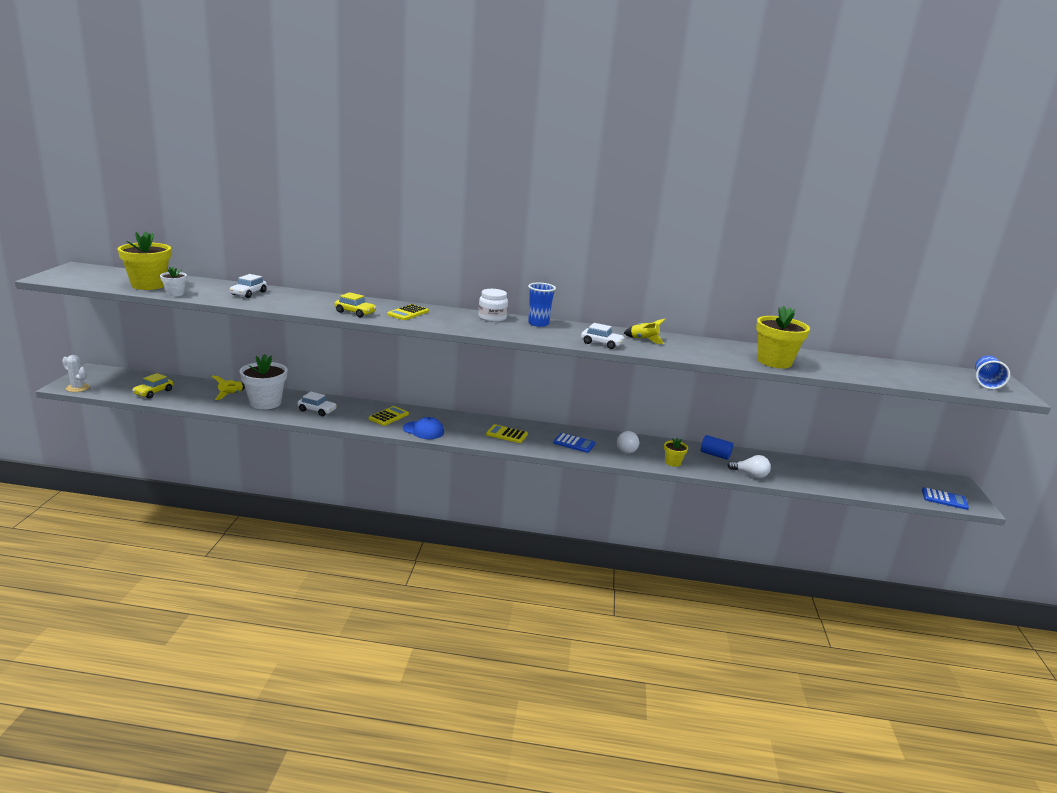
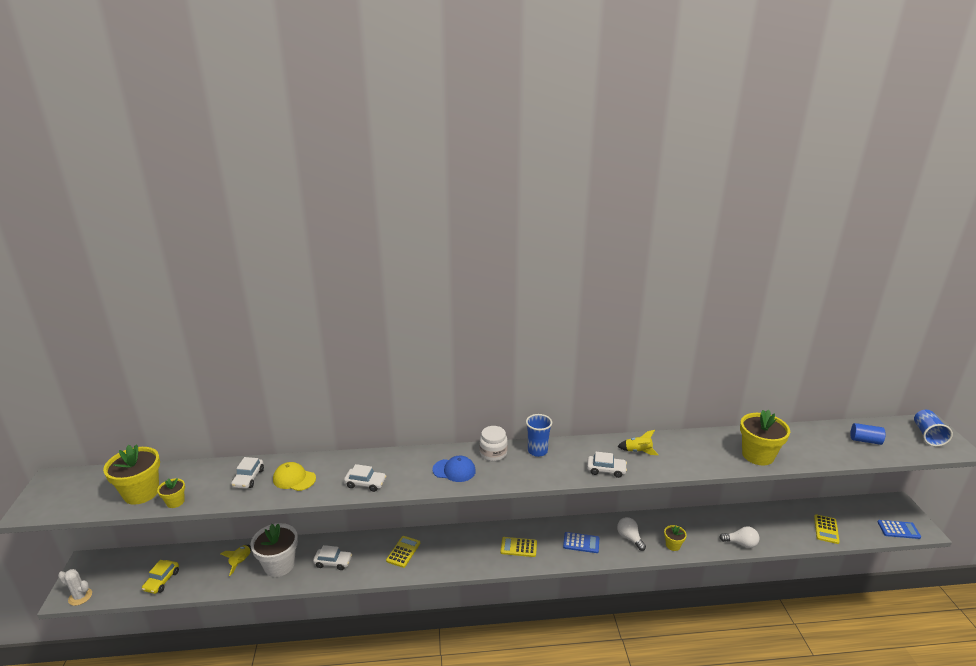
camera: 10 degrees left, 5 degrees up
white flower pot [160,267,187,296] -> yellow flower pot [157,478,185,508]
yellow car [335,292,376,317] -> white car [344,464,386,492]
yellow calculator [387,304,429,320] -> yellow calculator moved to [814,514,840,544]
blue cap [403,417,444,439] -> blue cap moved to [432,456,476,482]
white light bulb [617,431,640,454] -> white light bulb turned 135 degrees clockwise [617,517,646,551]
blue cylinder [701,435,733,460] -> blue cylinder moved to [850,423,885,445]
none -> yellow cap [273,462,316,491]

